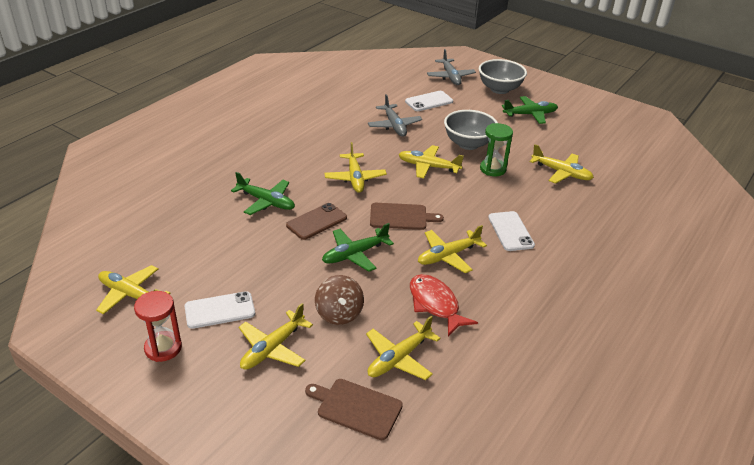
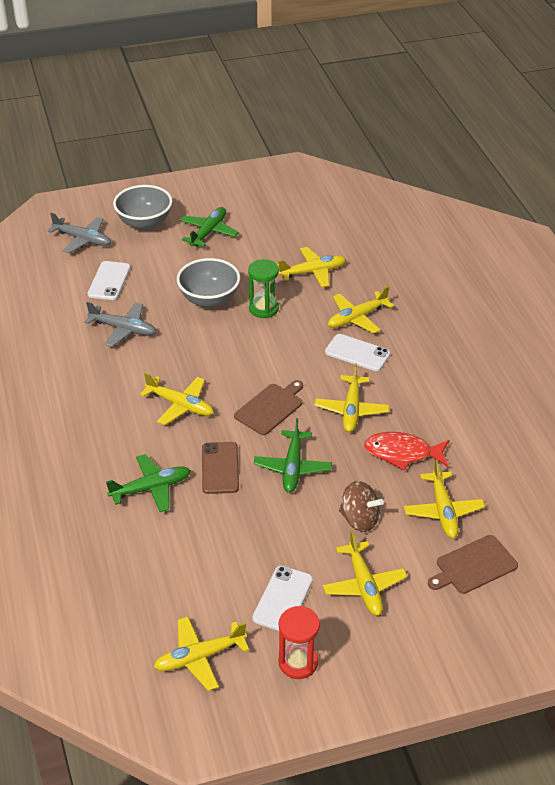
camera: 50 degrees left, 5 degrees up
yellow plane [399,145,464,178] -> yellow plane moved to [328,286,394,333]

